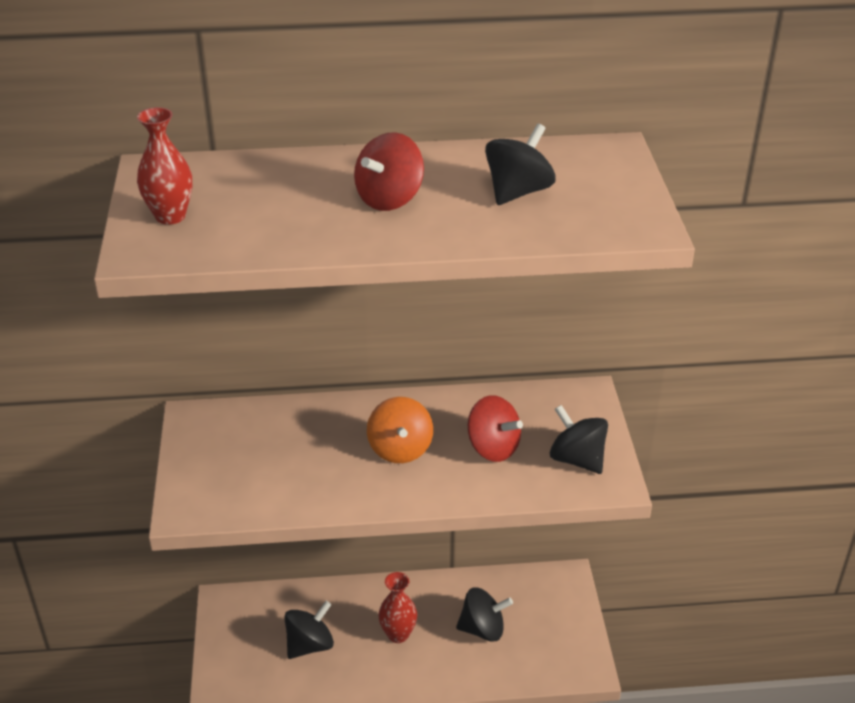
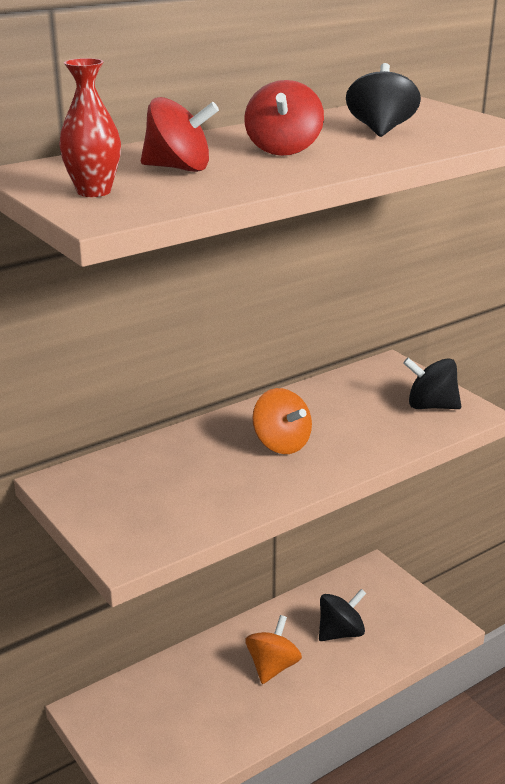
camera: 30 degrees left, 10 degrees down
black spinning top [284,601,334,659] -> none
red vase [378,572,417,643] -> orange spinning top [245,615,302,684]
red spinning top [468,395,523,462] -> red spinning top moved to [141,97,219,172]

